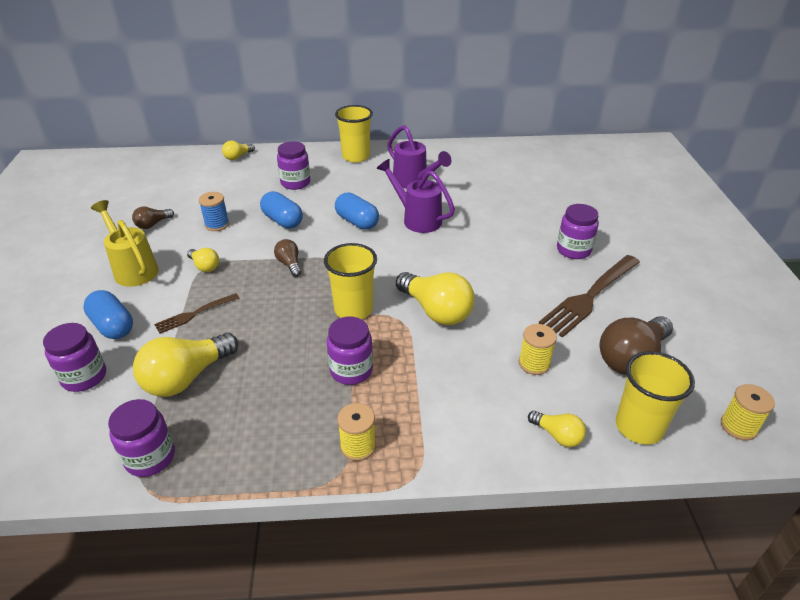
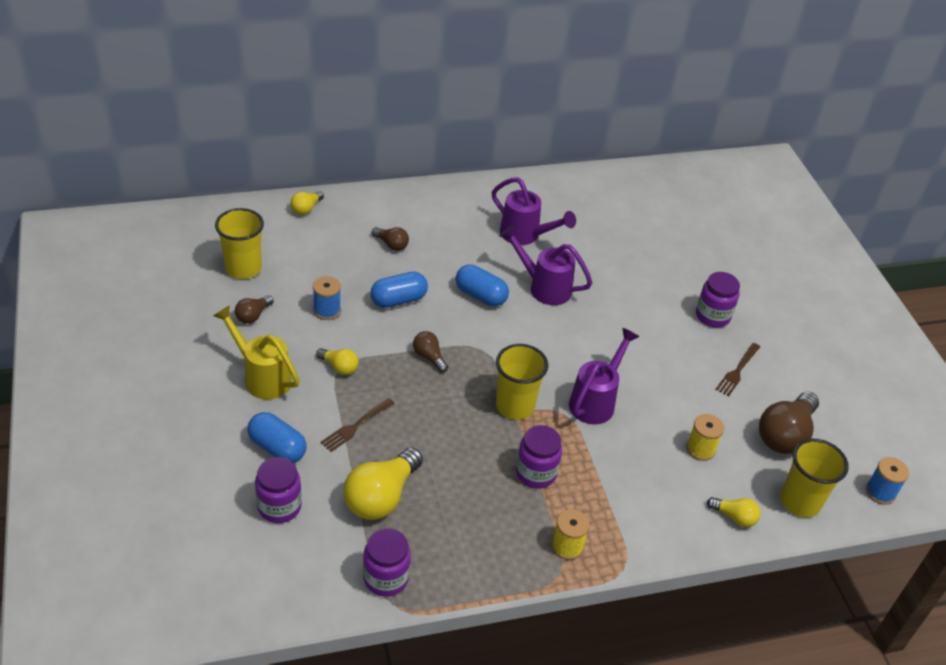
camera: 15 degrees left, 5 degrees up
blue capsule [260,191,303,229] -> blue capsule turned 60 degrees counterclockwise [370,271,428,308]
purple jar [277,141,310,190] -> brown light bulb [372,227,409,251]
yellow cup [335,105,373,162] -> yellow cup moved to [215,208,264,279]
yellow light bulb [396,272,475,325] -> purple watering can [569,328,639,424]
brown fork [539,255,640,338] -> brown fork [716,343,760,396], size x0.54
yellow spool [721,384,775,441] -> blue spool [866,457,909,505]

